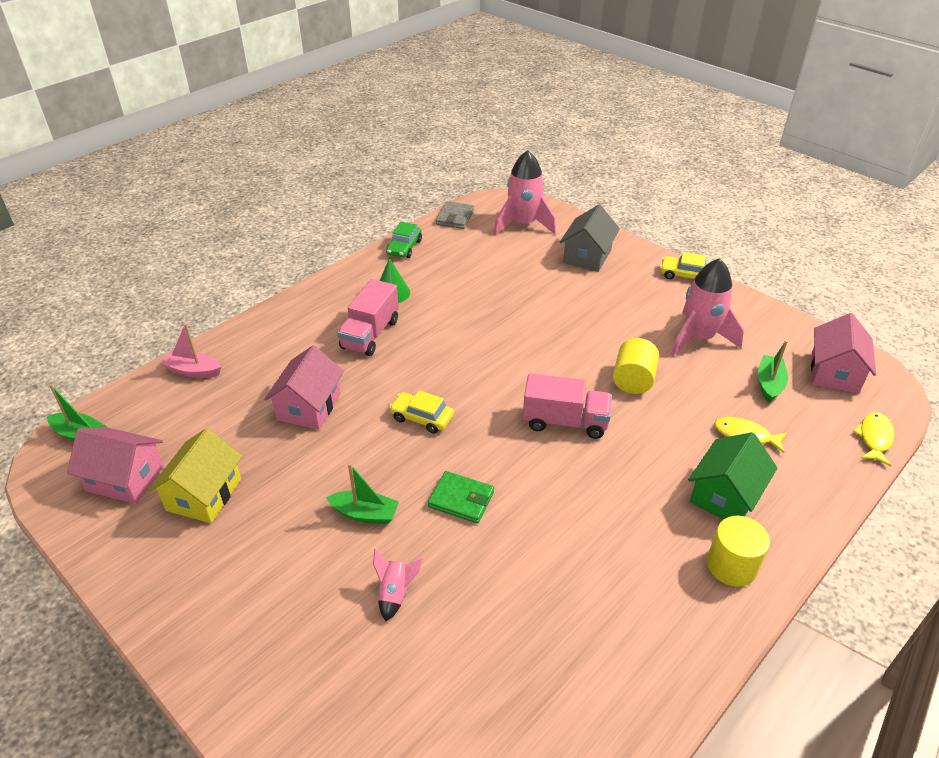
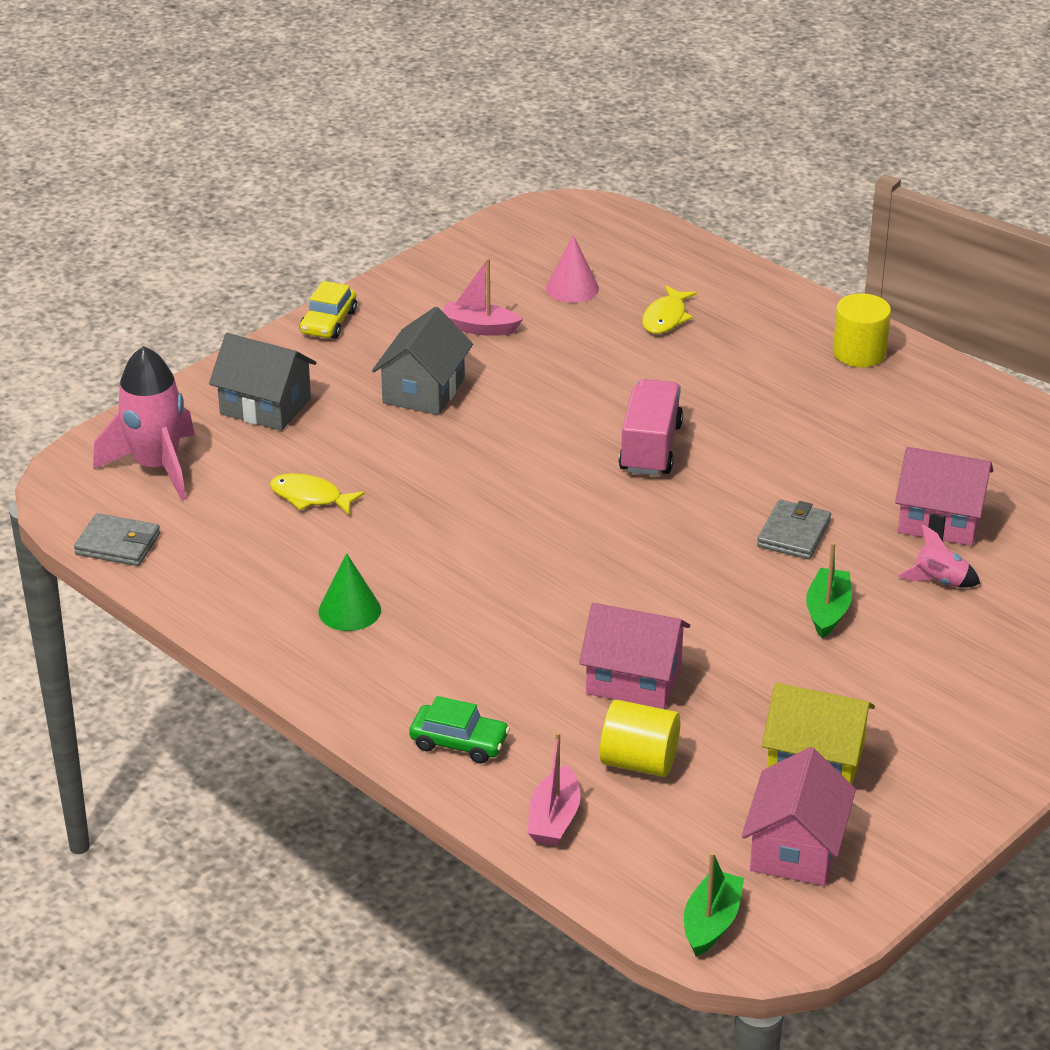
camera: 90 degrees left, 5 degrees down
pink truck [337,279,399,356] -> none
green car [386,222,422,258] -> green car moved to [409,696,510,763]
yellow car [389,390,454,434] -> none
green wallet [428,471,494,523] -> grey wallet [757,500,831,560]
yellow cylinder [613,338,659,394] -> yellow cylinder moved to [600,700,680,777]
pink rocket [671,258,744,357] -> pink boat [443,258,523,336]
green house [688,432,778,520] -> none
green boat [758,340,788,402] -> pink cone [546,235,599,303]
pink house [811,313,876,393] -> pink house moved to [895,447,993,546]
yellow fish [853,412,895,467] -> yellow fish moved to [270,473,365,515]
none -> grey house [372,307,473,415]

